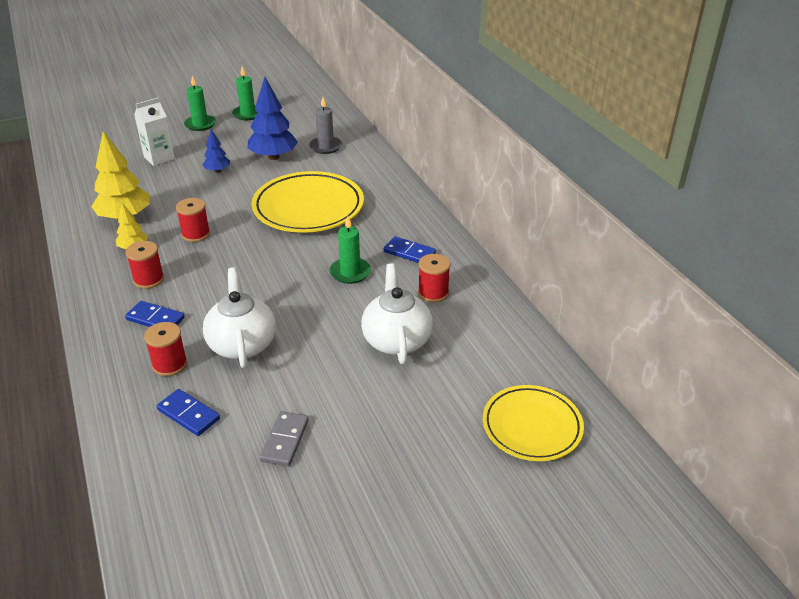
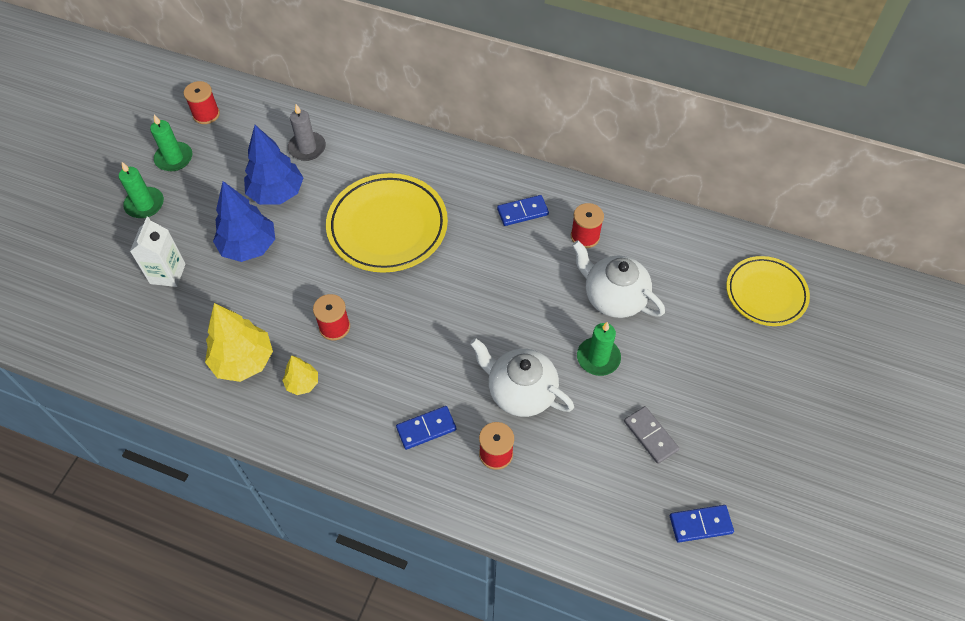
camera: 45 degrees left, 20 degrees up
red spool [126,241,164,289] -> red spool moved to [184,81,220,124]
blue domino [157,389,220,436] -> blue domino moved to [670,505,734,543]
blue tree [202,130,230,173] -> blue tree [213,181,275,262], size x1.88
green candle [330,216,371,284] -> green candle moved to [577,322,621,376]

